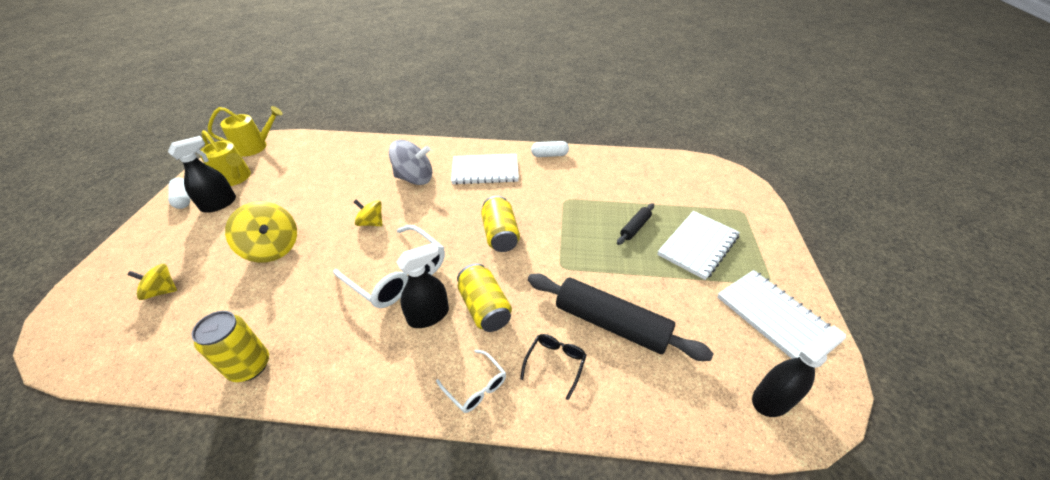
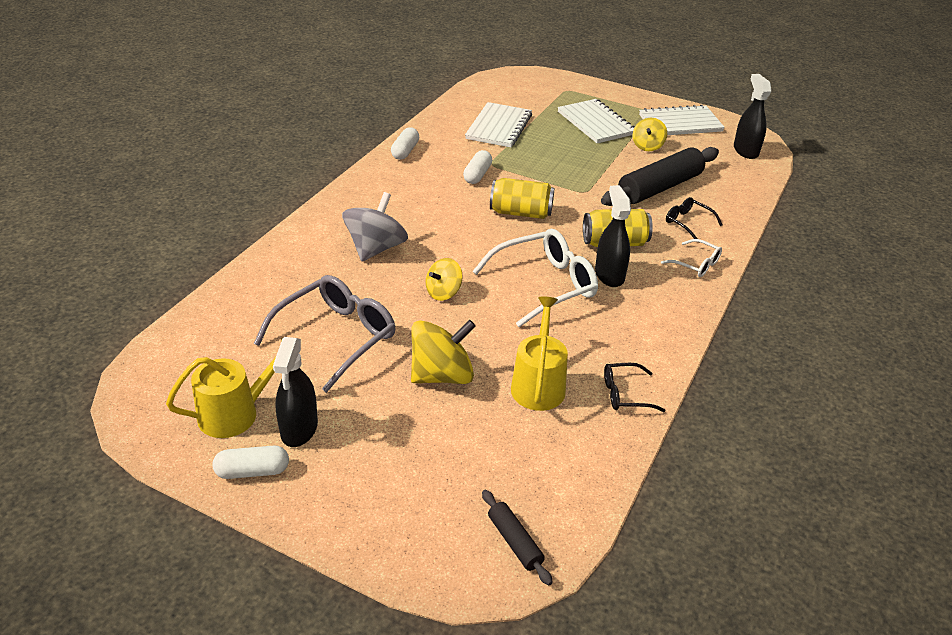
camera: 70 degrees left, 5 degrees down
yellow spinning top [127,264,177,300] -> yellow spinning top moved to [633,118,667,151]
black spray bottle [168,136,236,213] -> black spray bottle turned 150 degrees counterclockwise [273,337,318,447]
yellow can [192,311,269,382] -> black glasses [604,363,666,412]
yellow watering can [208,106,283,157] -> yellow watering can moved to [511,297,568,411]
white glasses [436,350,506,413] -> white glasses turned 60 degrees clockwise [661,239,722,277]
white notebook [451,154,519,185] -> white notebook moved to [465,102,532,147]
black rolling pin [617,203,654,245] -> black rolling pin moved to [482,490,553,586]
none -> grey glasses [254,275,396,393]
none -> white capsule [463,150,492,184]

